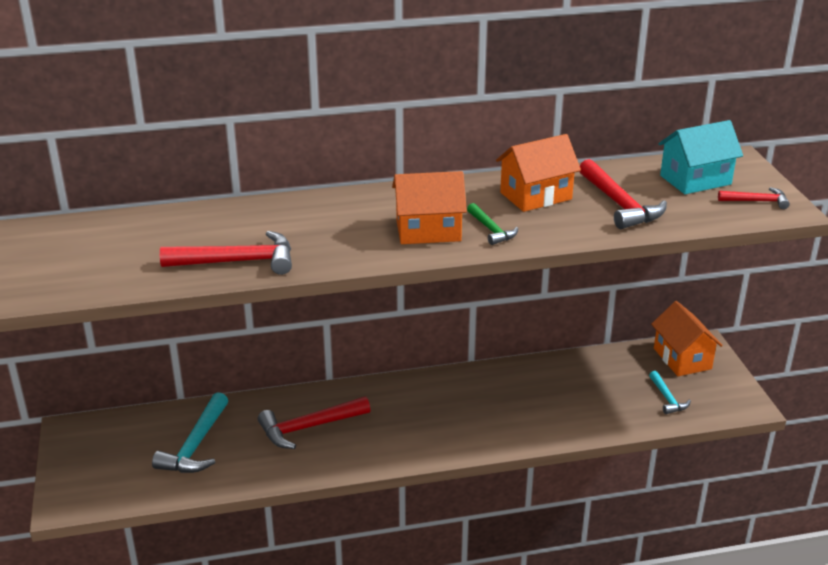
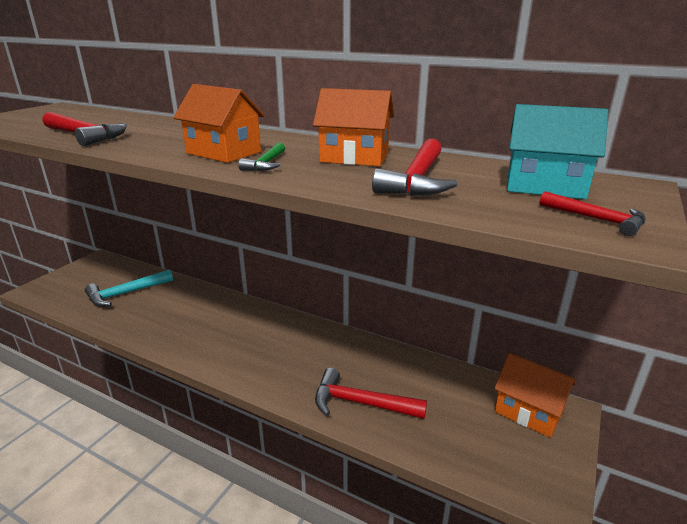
camera: 40 degrees right, 5 degrees down
red hammer [258,397,371,449] -> red hammer moved to [315,368,427,419]
turquoise hammer [649,371,691,414] -> none
orange house [651,301,723,376] -> orange house turned 75 degrees counterclockwise [494,353,576,438]

